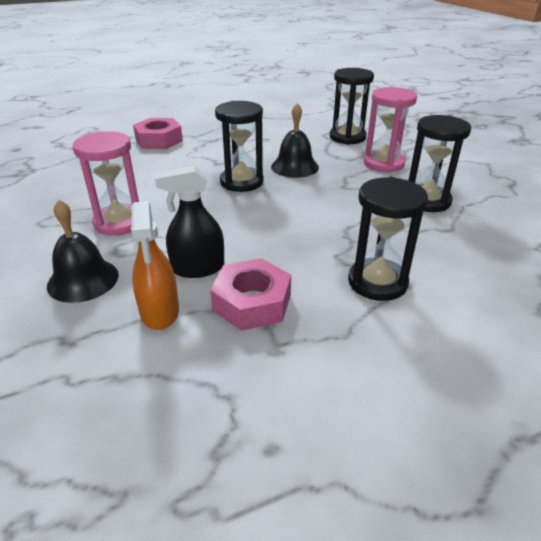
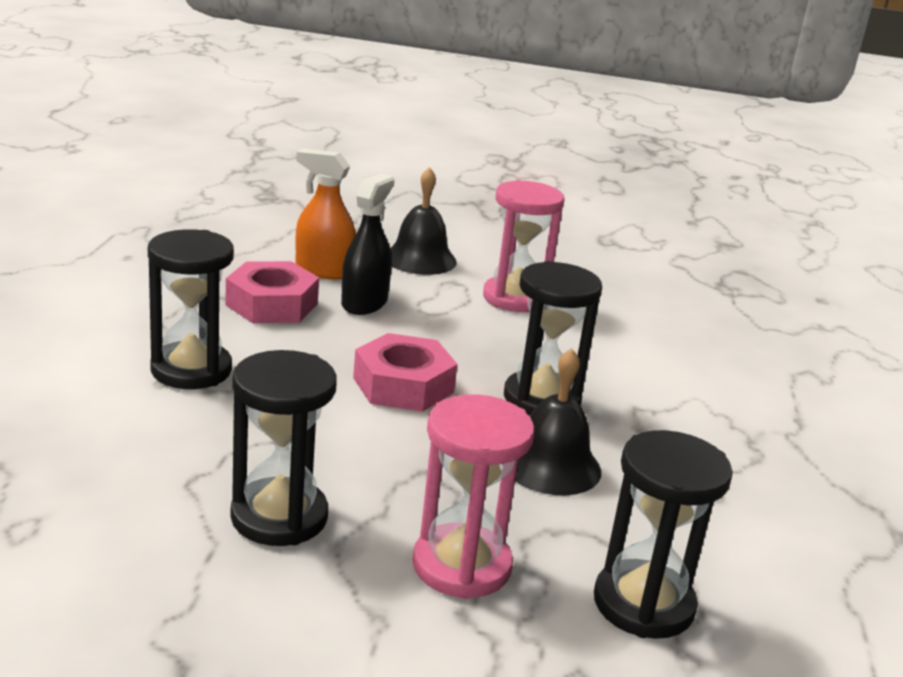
camera: 120 degrees right, 10 degrees down
pink nut [133,118,183,149] -> pink nut moved to [353,333,458,412]

